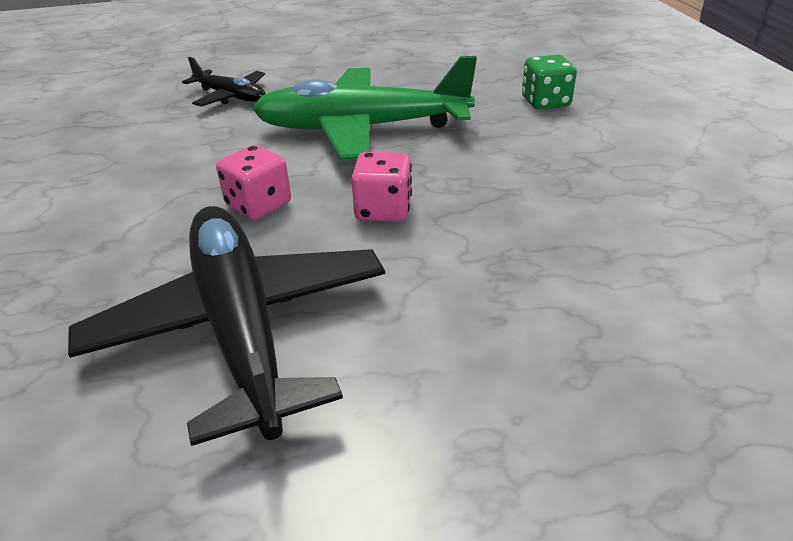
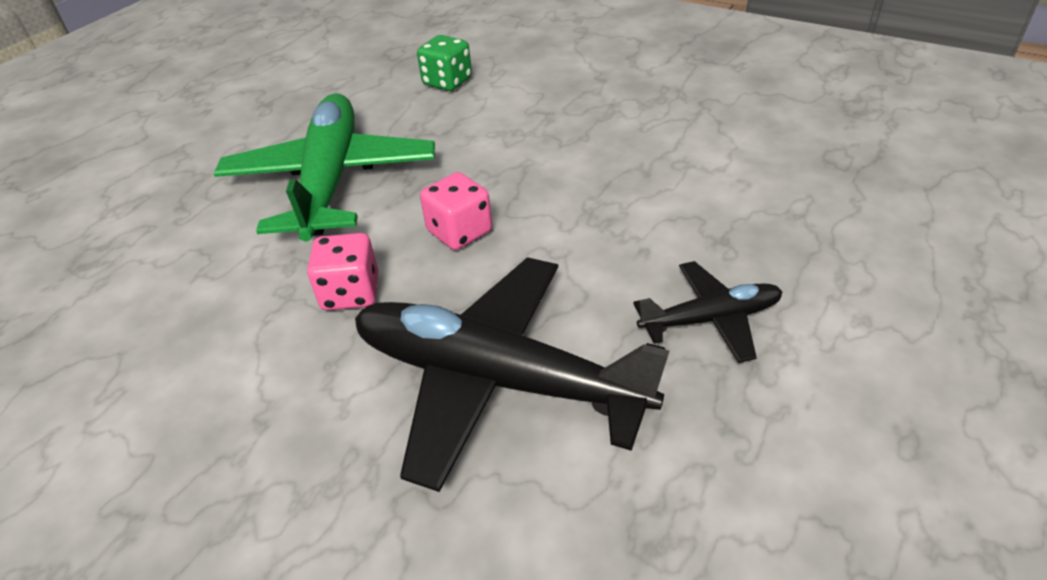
camera: 45 degrees left, 5 degrees up
black plane [182,57,265,107] -> black plane moved to [633,261,782,363]
green plane [252,56,477,160] -> green plane turned 135 degrees clockwise [214,93,435,241]

